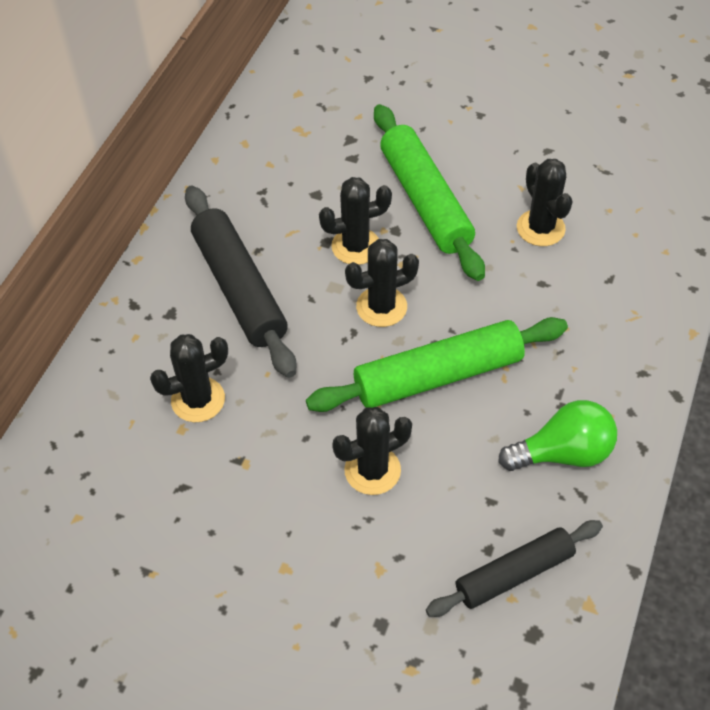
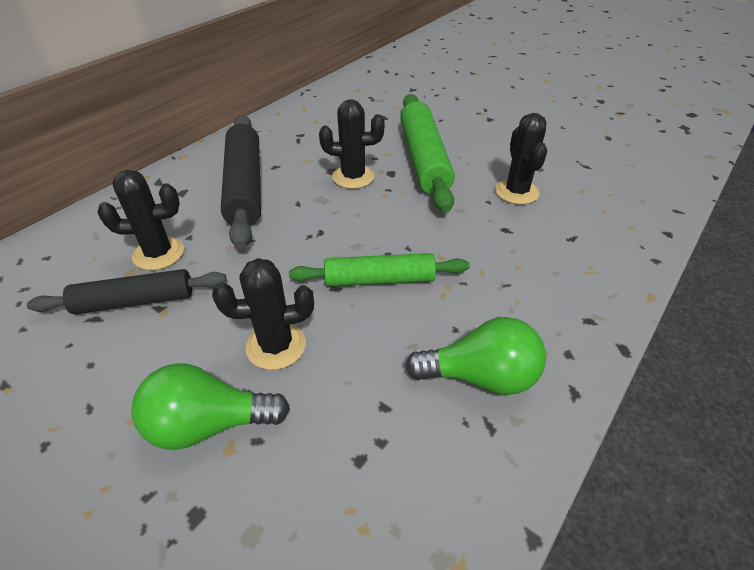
camera: 15 degrees right, 10 degrees down
green rolling pin [306,317,568,412] -> green rolling pin [289,253,469,287], size x0.65
black cactus [345,239,419,327] -> none
black rolling pin [426,520,603,617] -> black rolling pin moved to [27,269,227,314]
none -> green light bulb [131,364,290,450]

